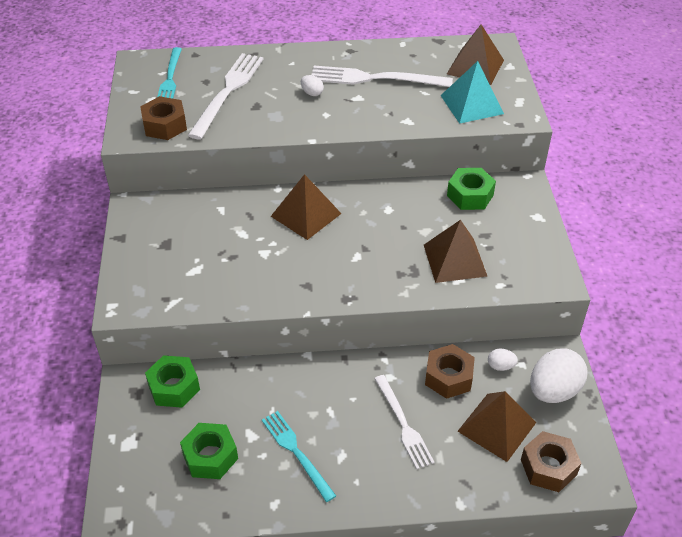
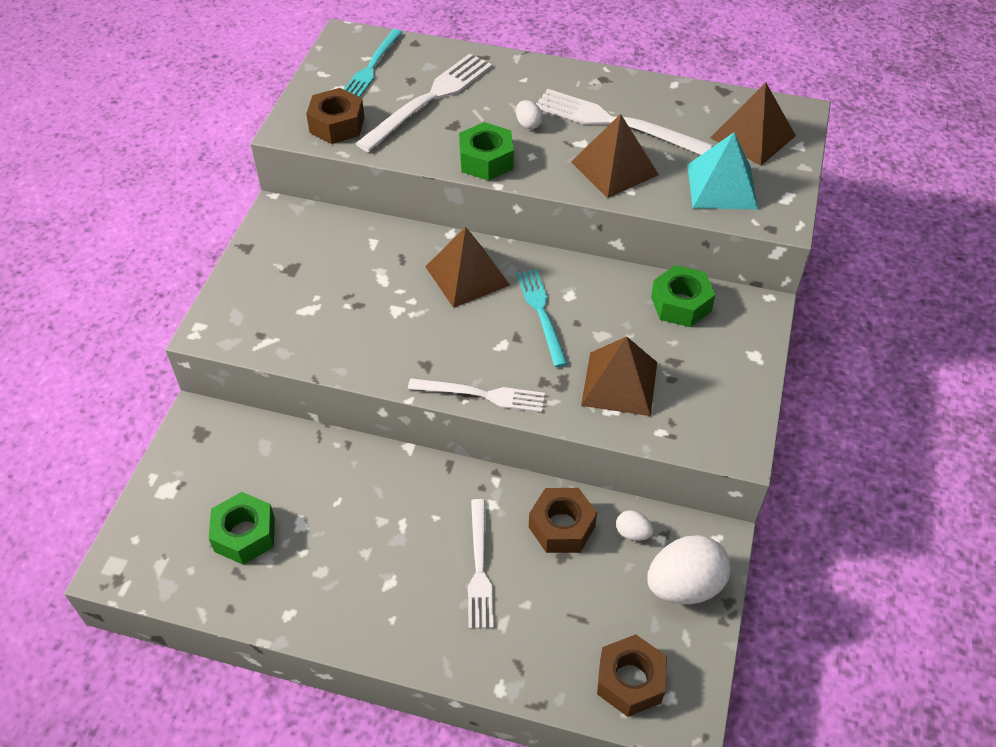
camera: 20 degrees right, 5 degrees up
green nut [145,355,200,408] -> green nut moved to [459,122,514,181]
turquoise fork [262,411,336,502] -> turquoise fork moved to [517,269,568,367]
brown pyramid [457,391,536,462] -> brown pyramid moved to [571,114,659,198]
none -> white fork [408,378,545,412]

